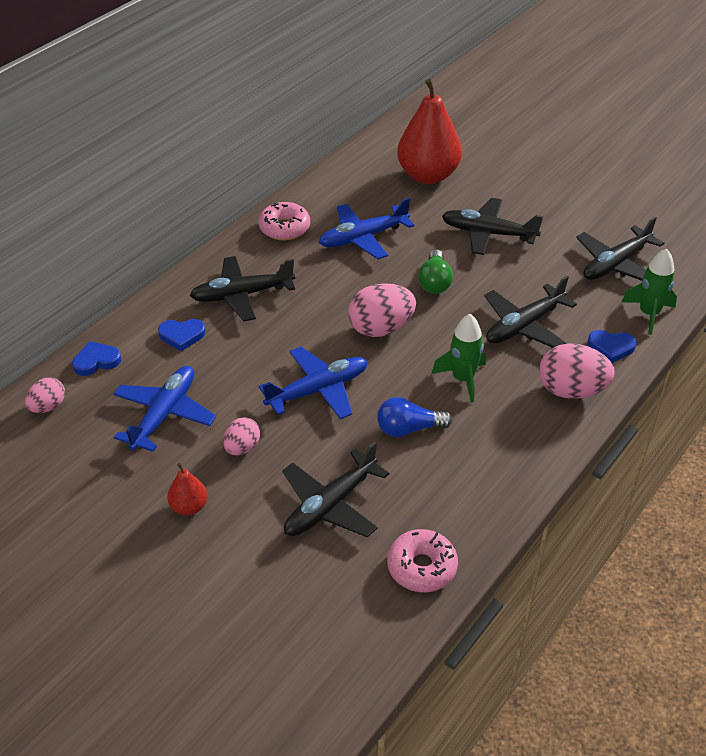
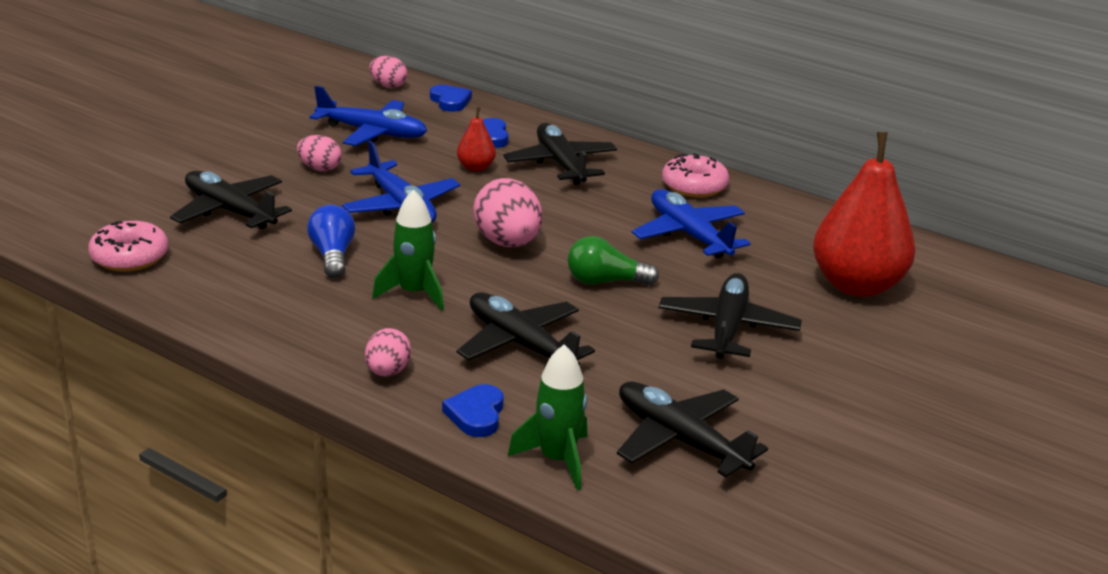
camera: 85 degrees right, 15 degrees down
red pear [167,463,208,515] -> red pear moved to [457,107,496,172]
pink egg [539,344,615,399] -> pink egg [365,328,411,377], size x0.58

